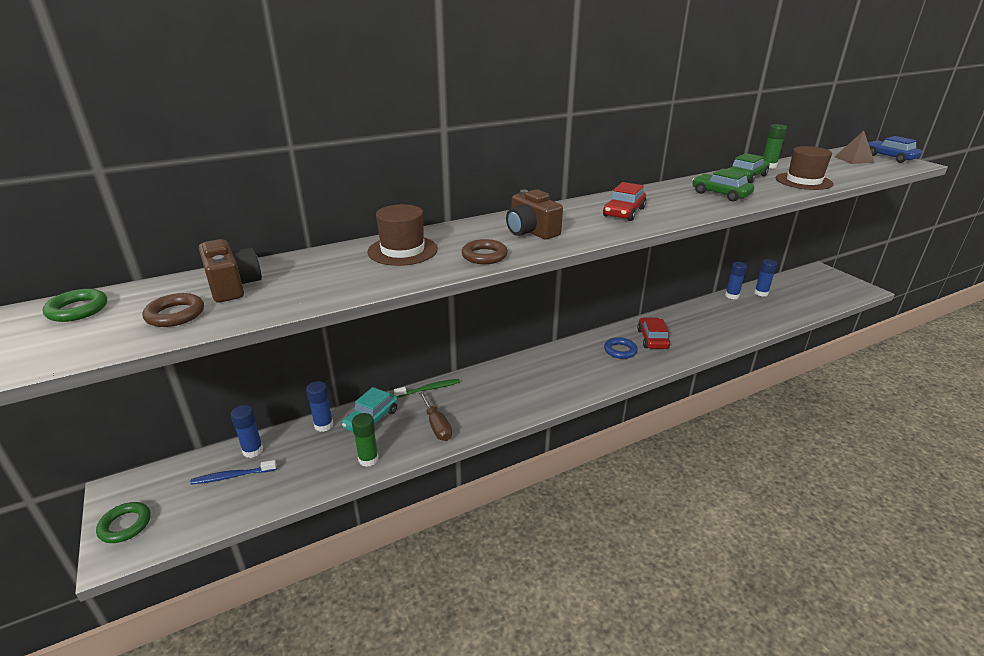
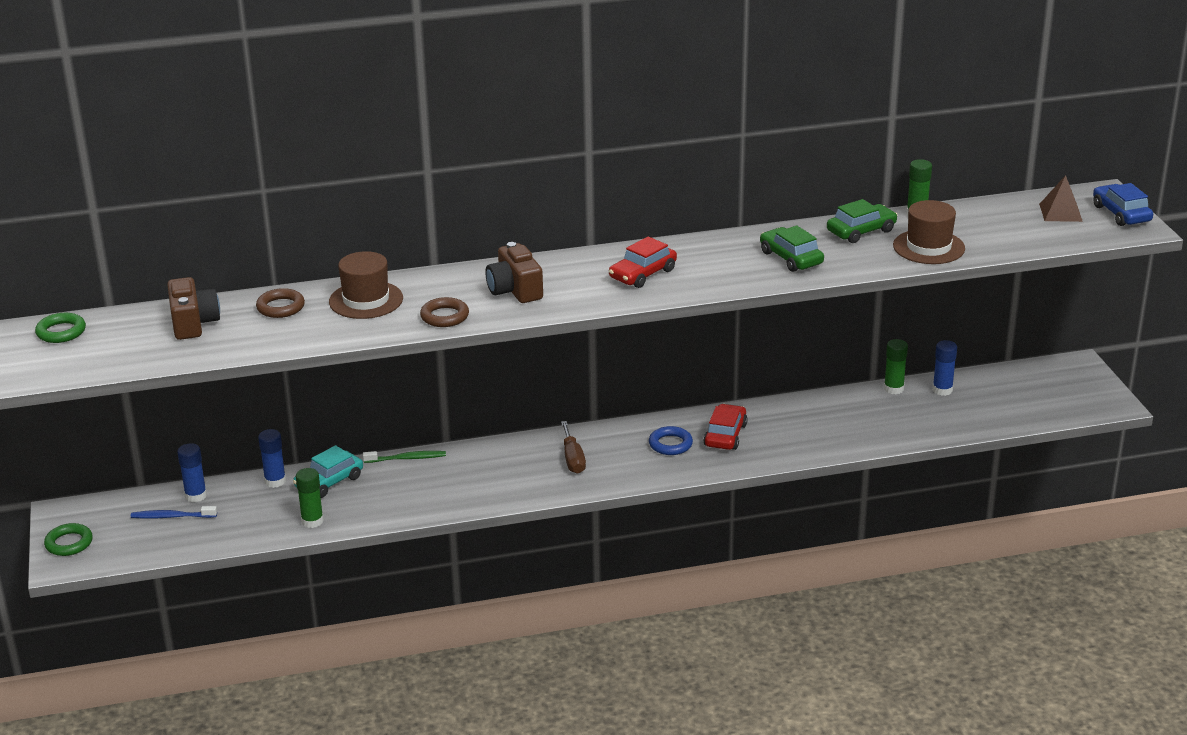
camera: 15 degrees right, 0 degrees up
brown ring [142,293,204,327] -> brown ring moved to [256,288,305,318]
brown screwdriver [419,392,452,441] -> brown screwdriver moved to [561,421,586,474]
blue glue stick [725,262,747,299] -> green glue stick [884,339,908,394]

